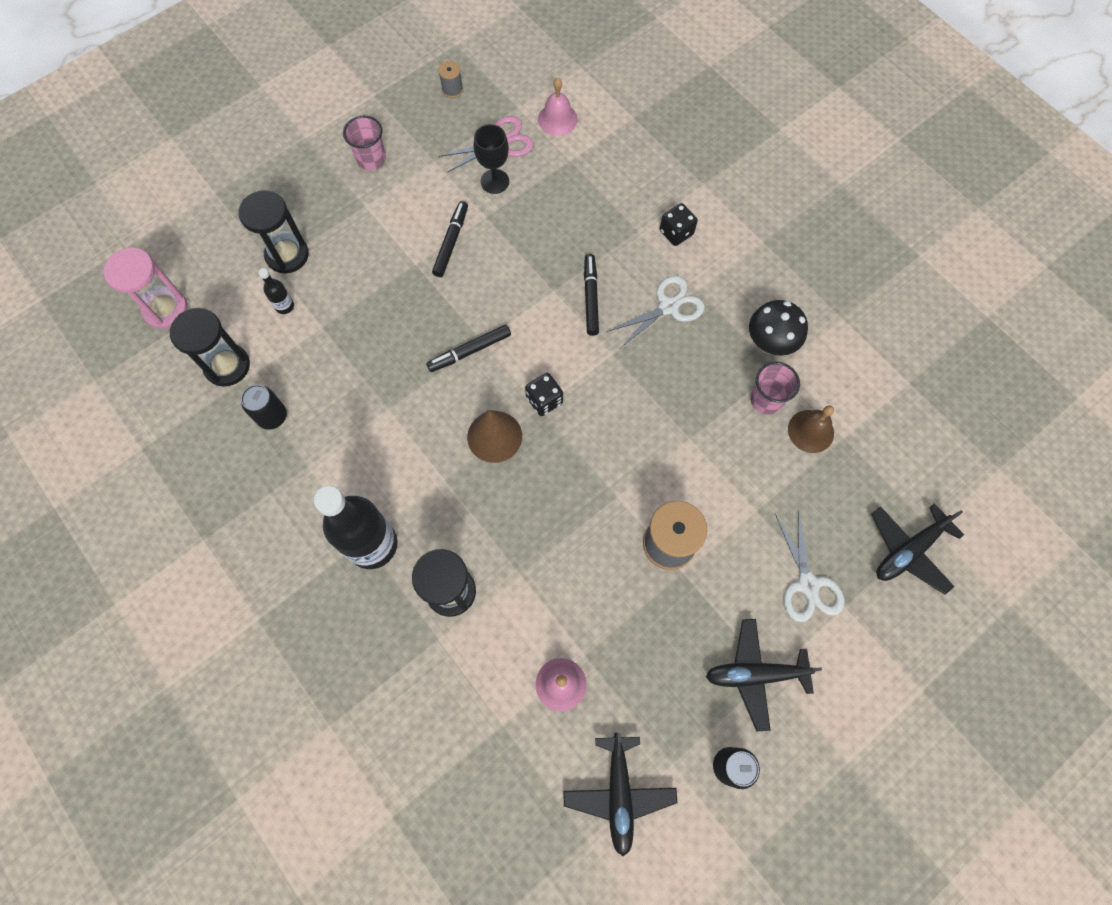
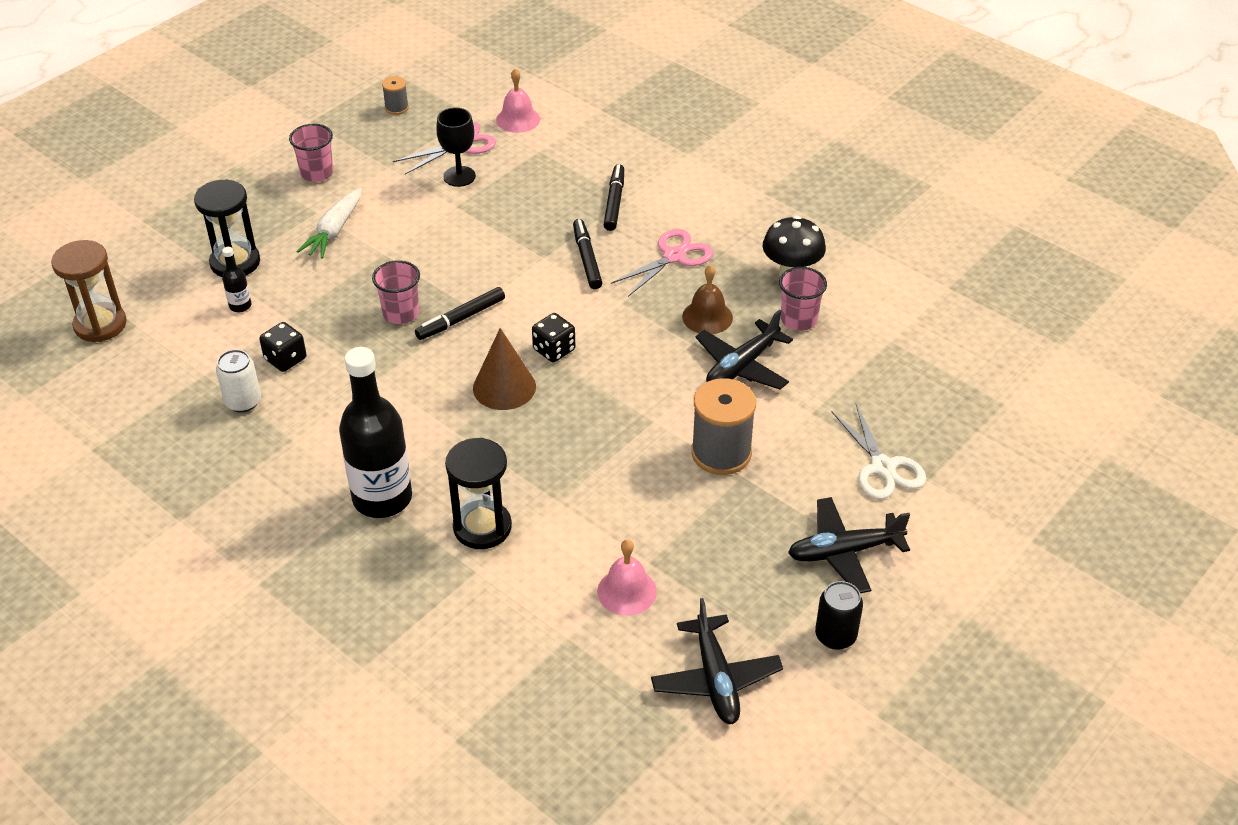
camera: 10 degrees left, 25 degrees down
pink hourglass [104,248,188,329] -> brown hourglass [51,240,127,342]
black hourglass [170,308,250,387] -> none
black can [241,385,287,430] -> white can [216,349,261,413]
black marker [432,201,468,277] -> black marker moved to [604,164,624,231]
white scissors [607,276,705,348] -> pink scissors [611,229,714,297]
black dice [660,203,698,246] -> black dice moved to [259,322,307,372]
brown bell [788,405,834,453] -> brown bell moved to [682,265,733,334]
black plane [871,503,964,595] -> black plane moved to [695,310,793,390]
none -> white carrot [296,188,362,259]
none -> pink cup [372,260,420,324]

